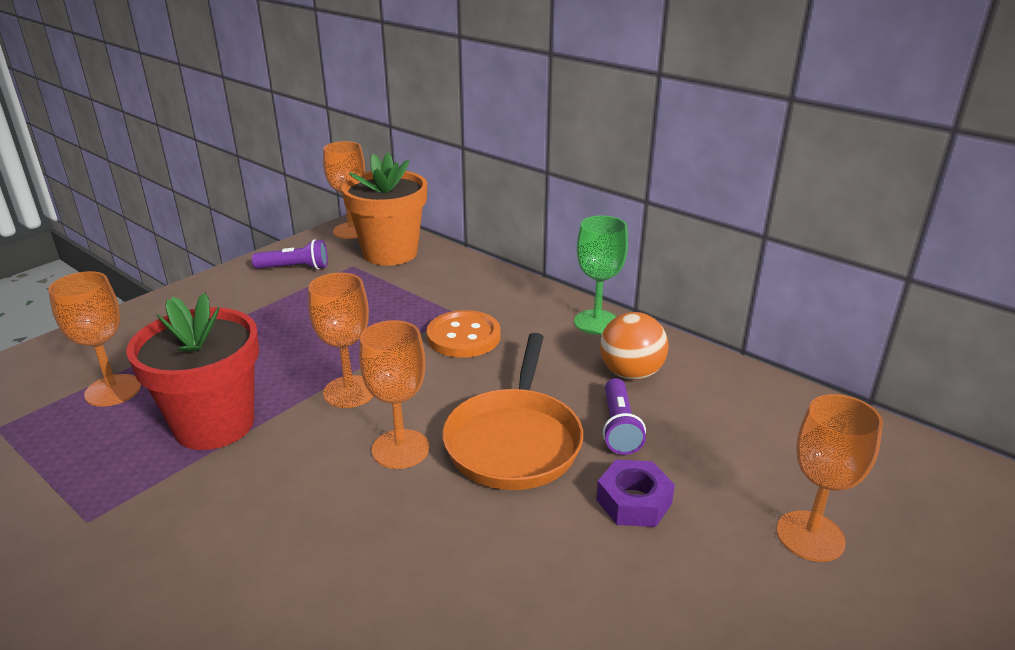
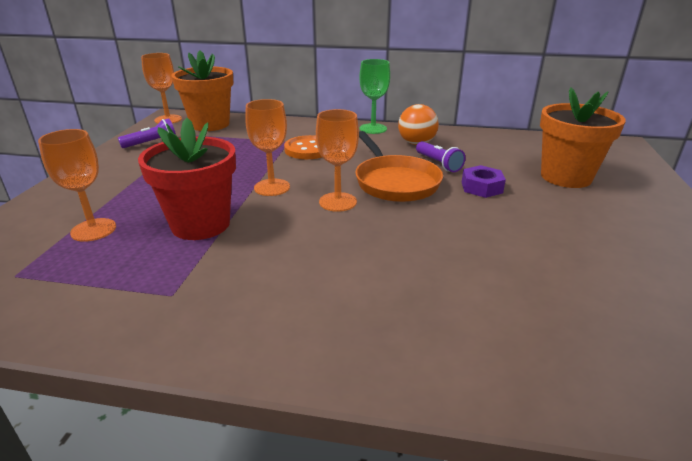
camera: 30 degrees left, 0 degrees up
orange goblet [776,394,883,562] -> orange flower pot [540,87,626,188]

